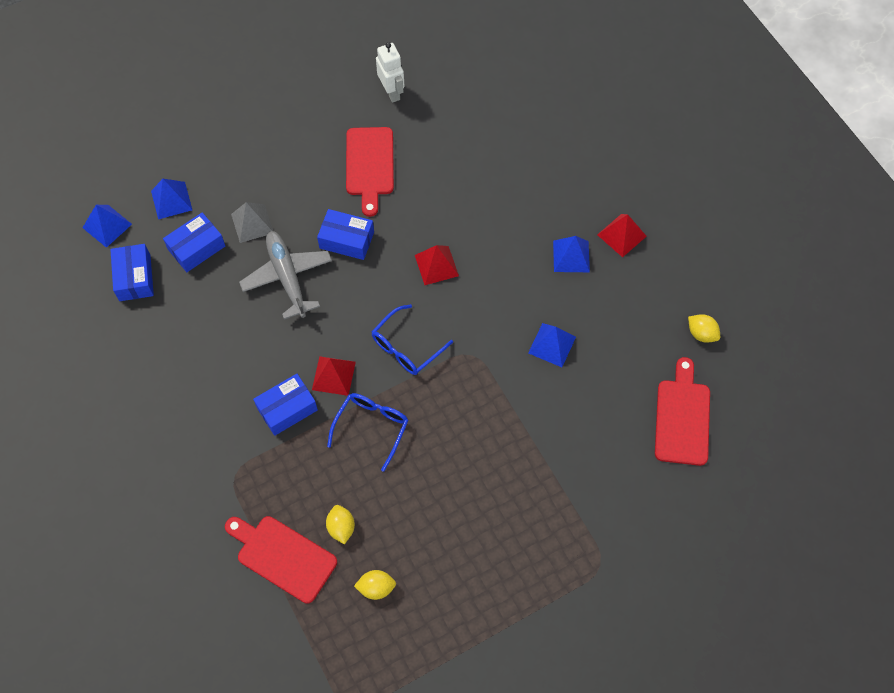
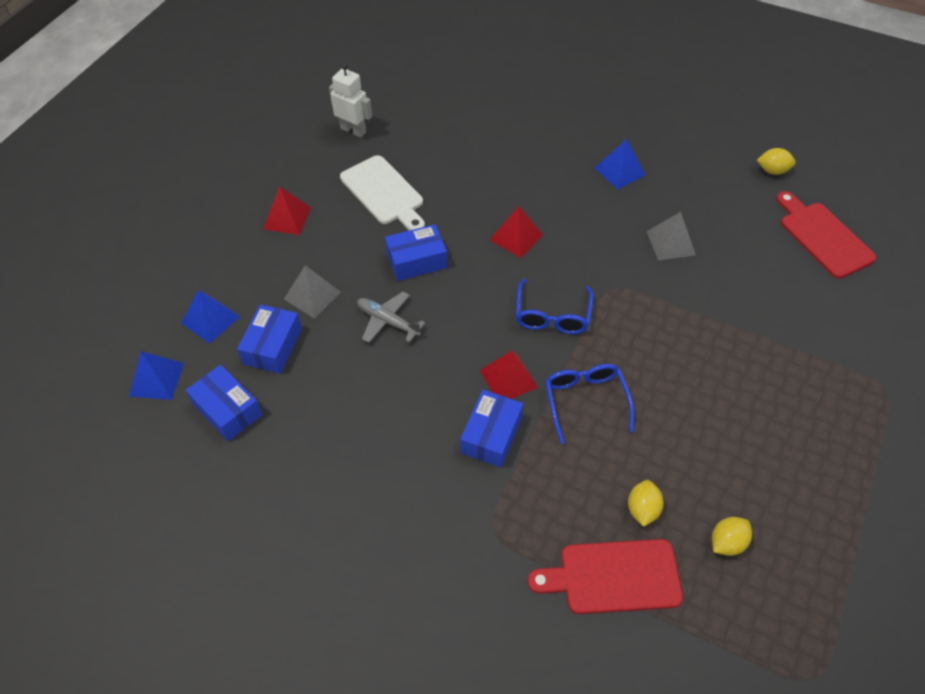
camera: 35 degrees left, 10 degrees down
grey plane [239,231,332,320] -> grey plane [357,292,425,343], size x0.64
yellow lemon [326,505,355,544] -> yellow lemon turned 60 degrees clockwise [628,480,664,527]
red cutting board [346,127,394,217] -> white cutting board [340,155,425,231]
blue pyramid [528,323,576,367] -> grey pyramid [647,212,696,260]
red pyramid [597,214,647,257] -> red pyramid moved to [263,186,311,235]

